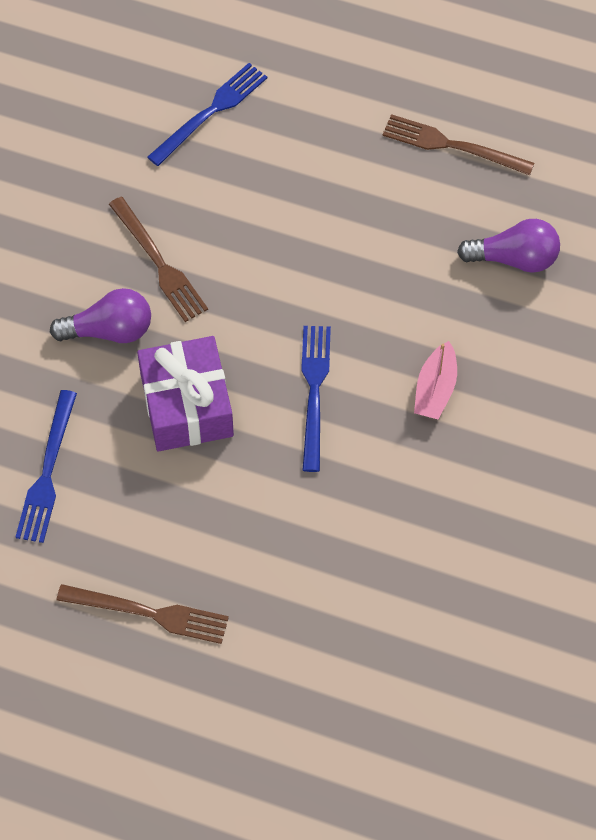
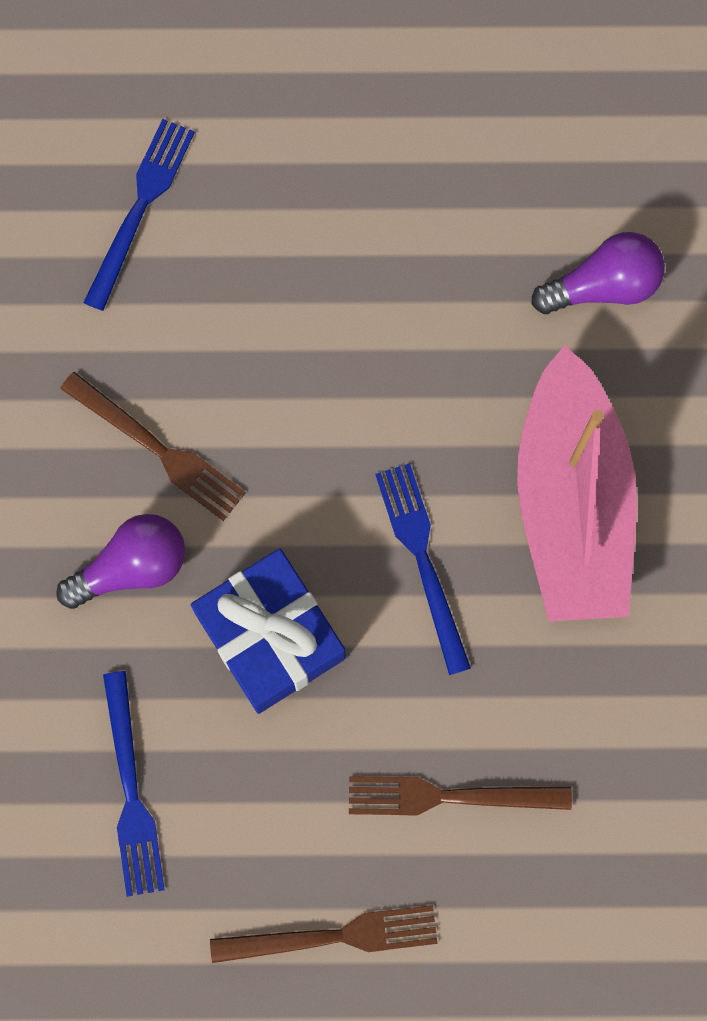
camera: 20 degrees left, 15 degrees up
purple gift [137,336,234,451] -> blue gift [191,548,345,714]
brown fork [383,114,534,175] -> brown fork moved to [349,776,572,816]
pink boat [414,341,457,420] -> pink boat [517,345,637,622], size x2.34

